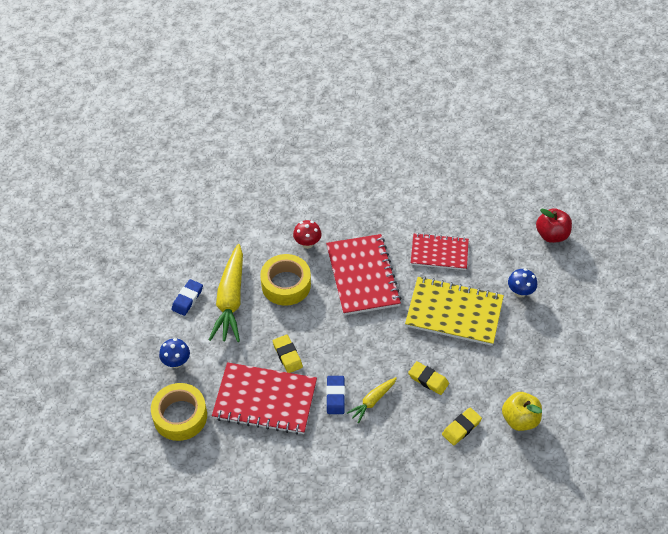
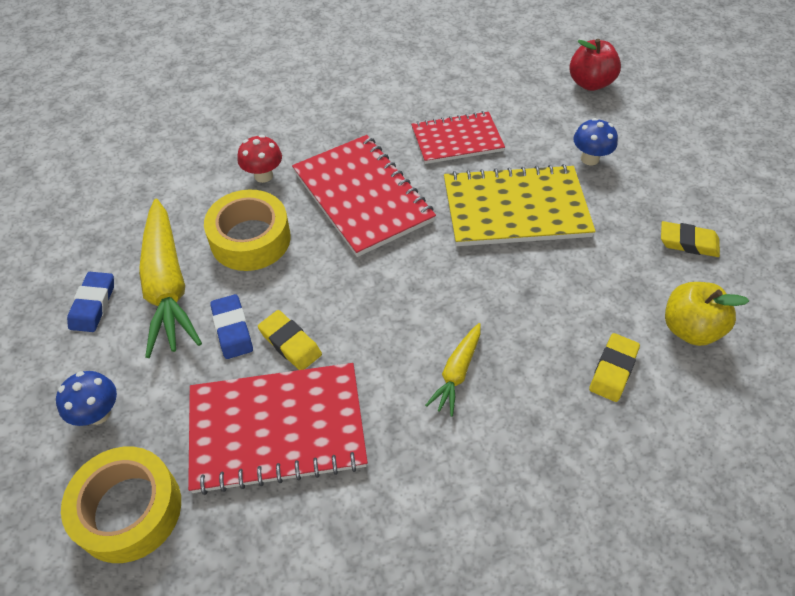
camera: 20 degrees left, 0 degrees up
blue eraser [326,376,345,414] -> blue eraser moved to [210,294,253,359]
yellow eraser [408,361,449,395] -> yellow eraser moved to [661,221,720,257]

